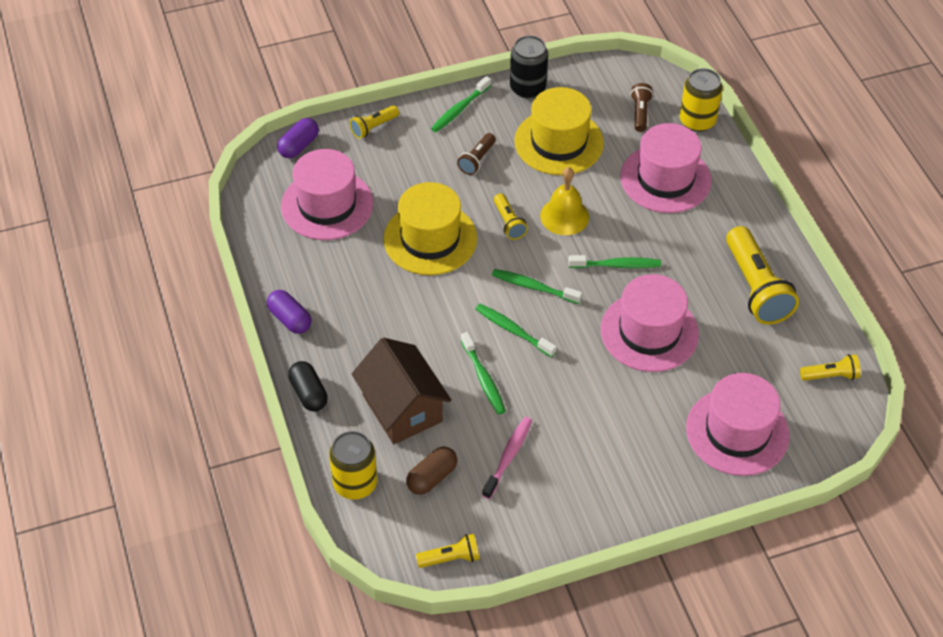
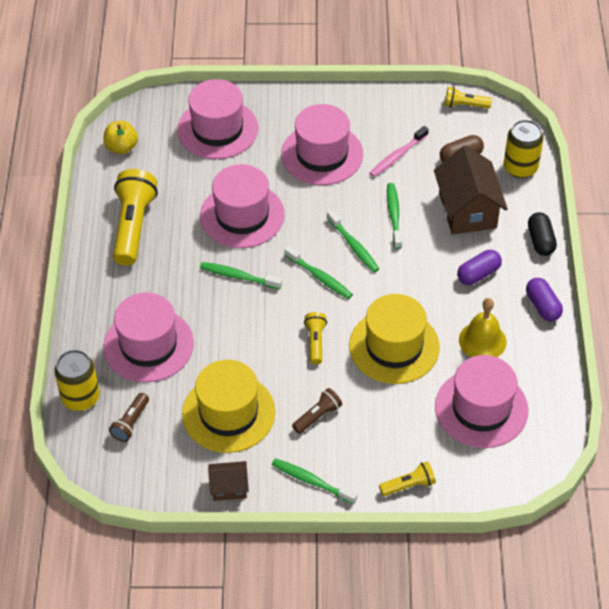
camera: 160 degrees left, 0 degrees up
purple capsule [277,118,319,158] -> purple capsule moved to [457,250,502,285]
green toothbrush [431,76,491,132] -> green toothbrush turned 120 degrees counterclockwise [272,458,357,504]
black can [510,35,548,98] -> brown house [208,461,249,501]
yellow bell [540,167,589,235] -> yellow bell moved to [459,298,506,357]
yellow flashlight [800,354,861,381] -> yellow apple [103,121,138,154]
none -> pink hat [281,104,363,185]

